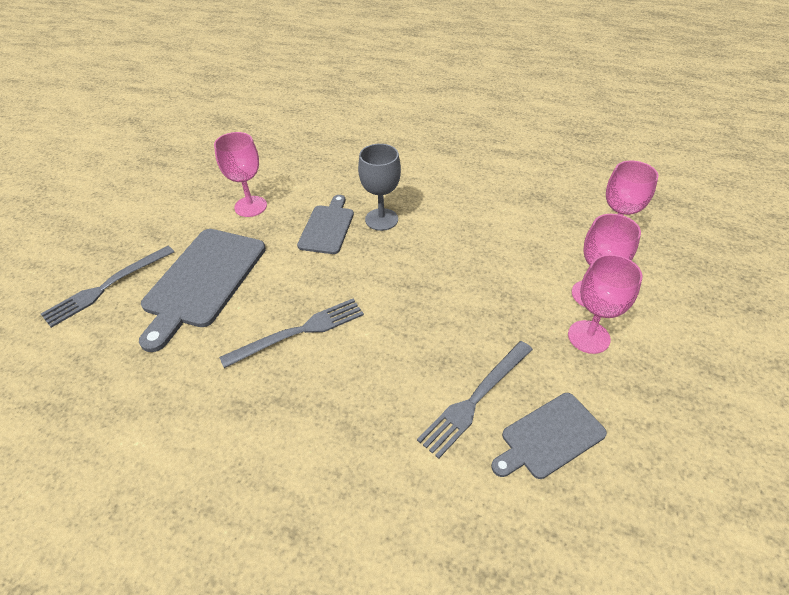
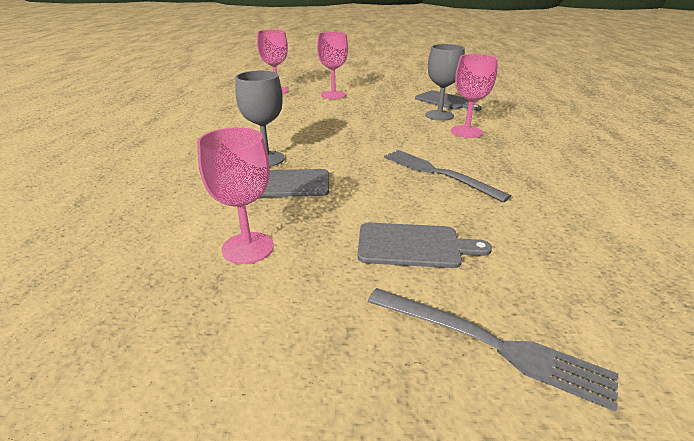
camera: 105 degrees left, 15 degrees down
grey cutting board [139,229,266,352] -> grey cutting board [358,223,492,268], size x0.60
grey fork [417,341,533,459] -> grey goblet [425,44,465,121]
pink goblet [568,254,642,354] -> pink goblet moved to [451,54,498,138]

